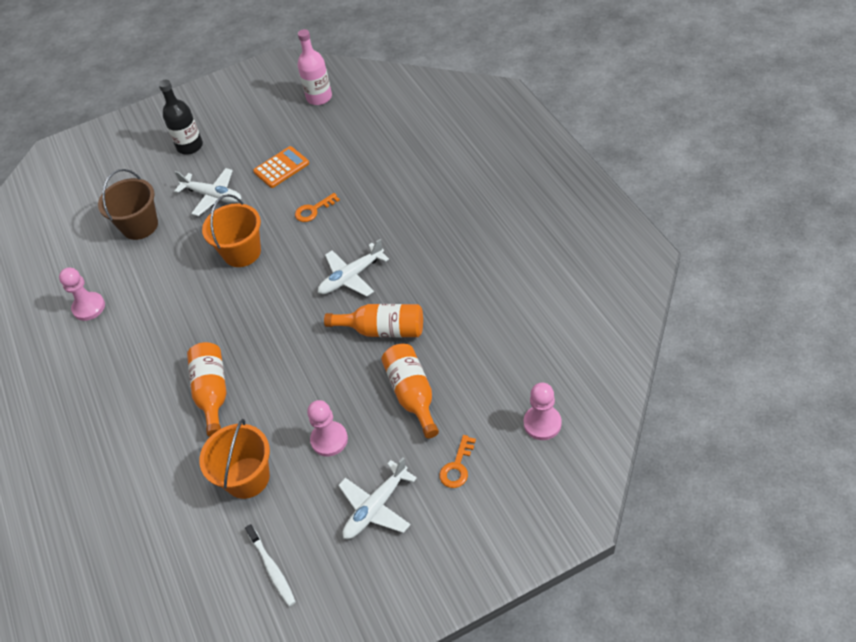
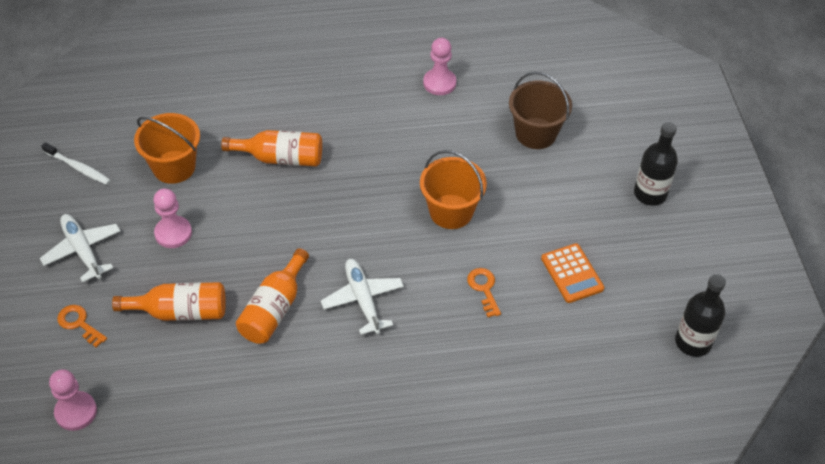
camera: 100 degrees right, 0 degrees up
white plane [175,168,241,216] -> none
white toothbrush [245,524,296,606] -> white toothbrush turned 135 degrees counterclockwise [41,142,111,185]
pink bottle [298,29,332,105] -> black bottle [675,274,726,357]

